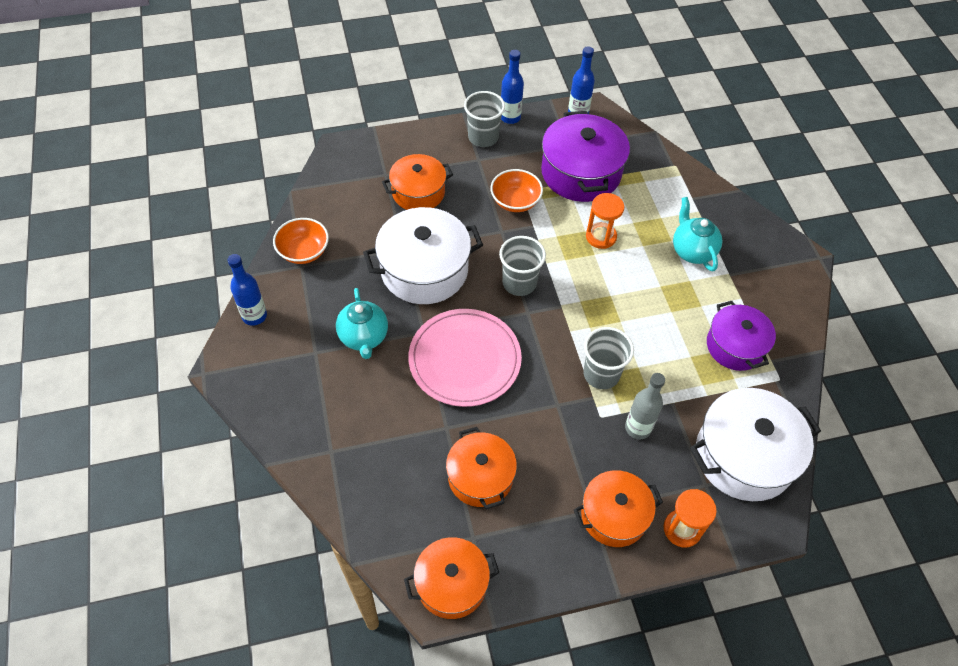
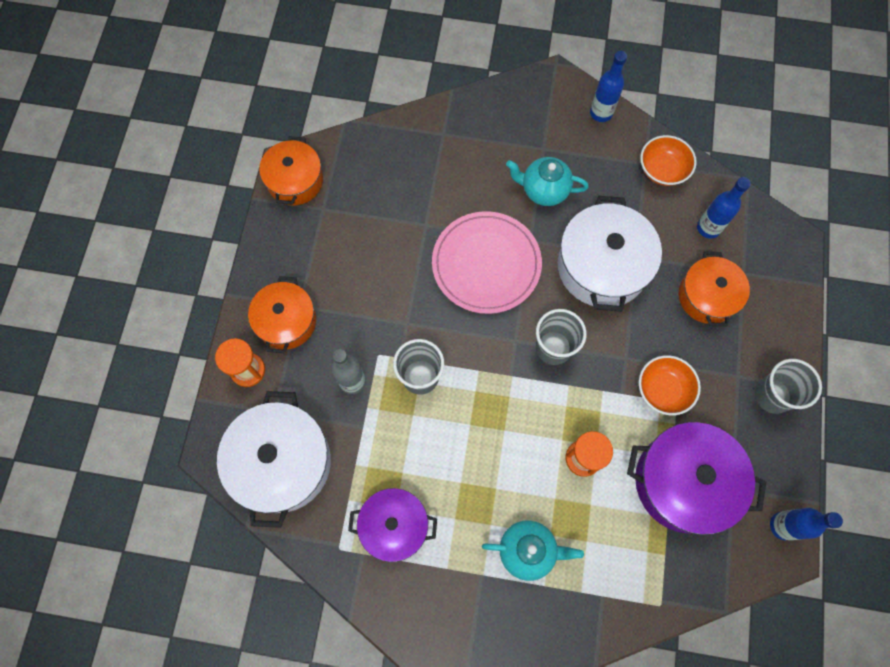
camera: 115 degrees right, 15 degrees up
orange pot [446,427,517,509] -> none
blue bottle [501,50,524,124] -> blue bottle moved to [697,177,751,239]

